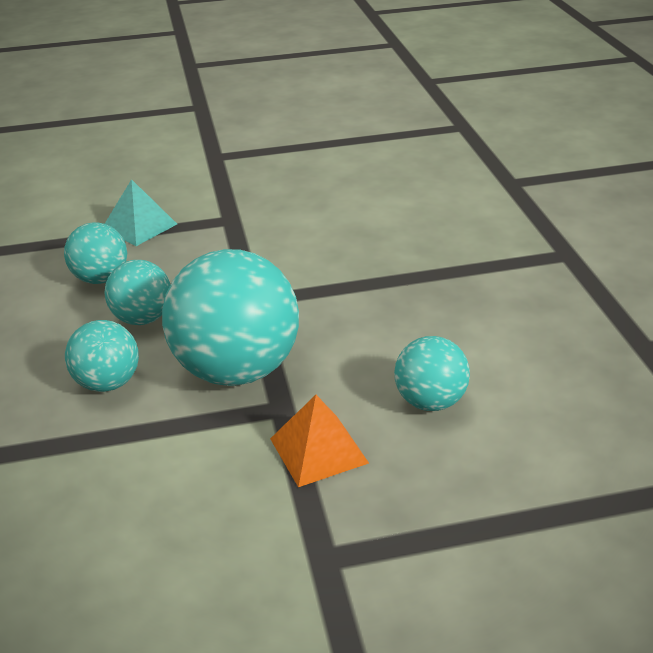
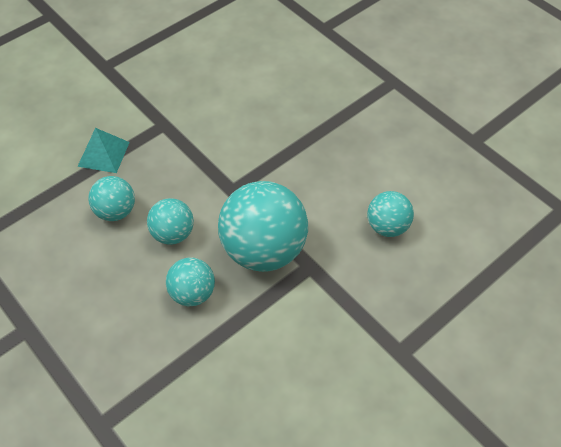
camera: 30 degrees left, 20 degrees up
orange pyramid [270,395,369,487] -> none

